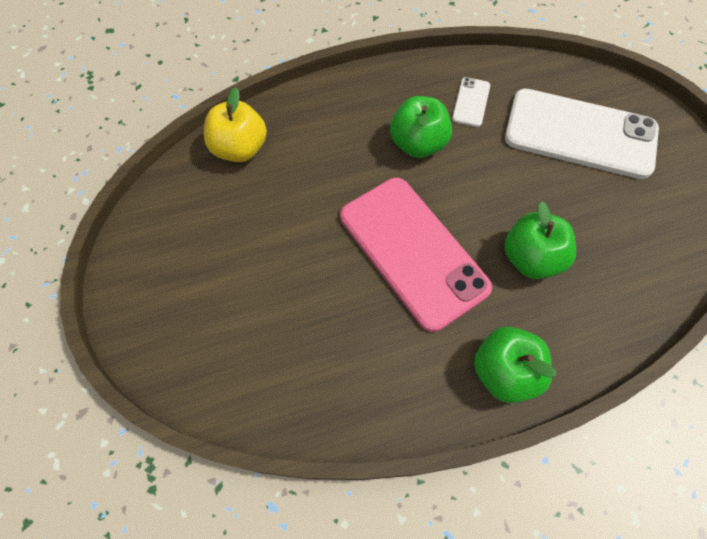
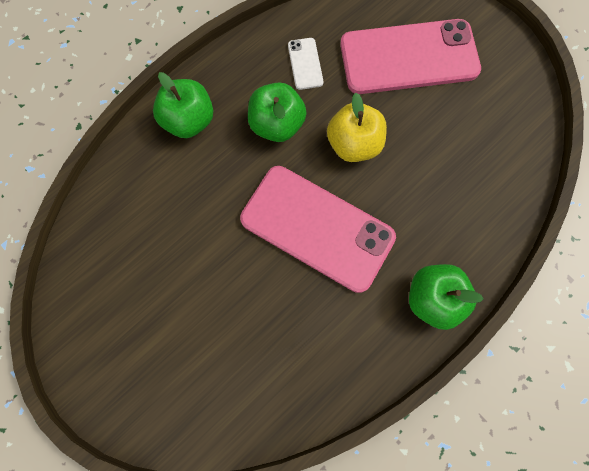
camera: 25 degrees left, 10 degrees up
yellow apple [204,87,267,162] -> yellow apple moved to [327,93,387,162]
green apple [504,201,576,279] -> green apple moved to [153,72,213,138]
white phone [505,88,659,179] -> pink phone [340,19,481,94]

